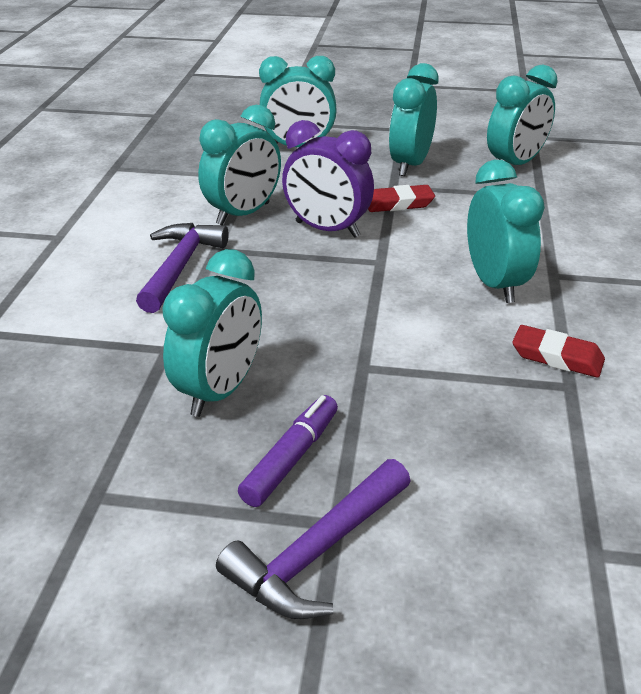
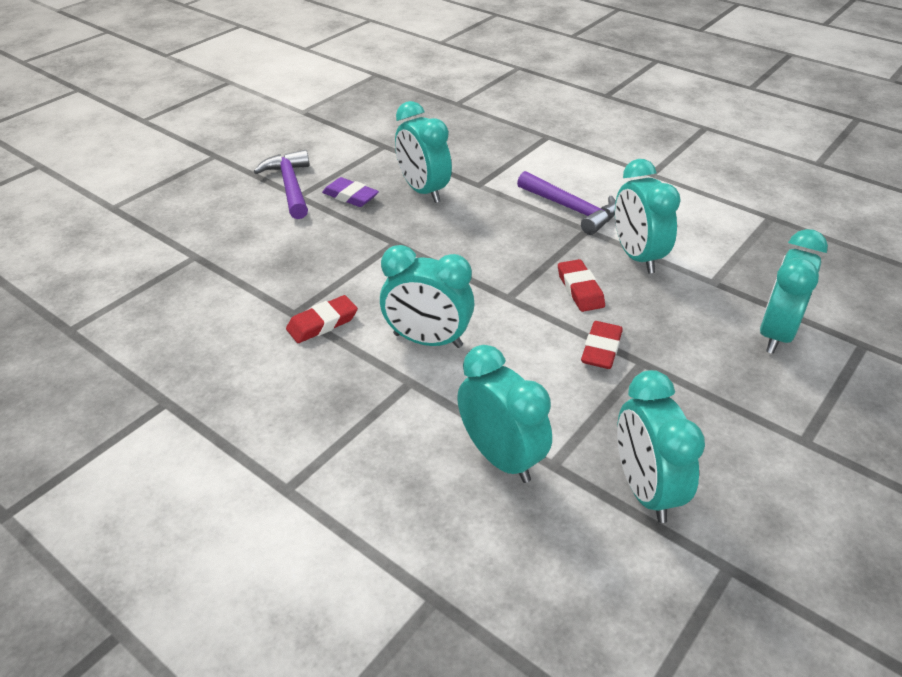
camera: 120 degrees right, 5 degrees up
purple marker [238,395,338,507] -> purple eraser [322,177,379,207]
purple clock [282,120,374,238] -> red eraser [558,259,605,312]
turquoise clock [389,63,438,176] -> turquoise clock moved to [457,345,552,483]

